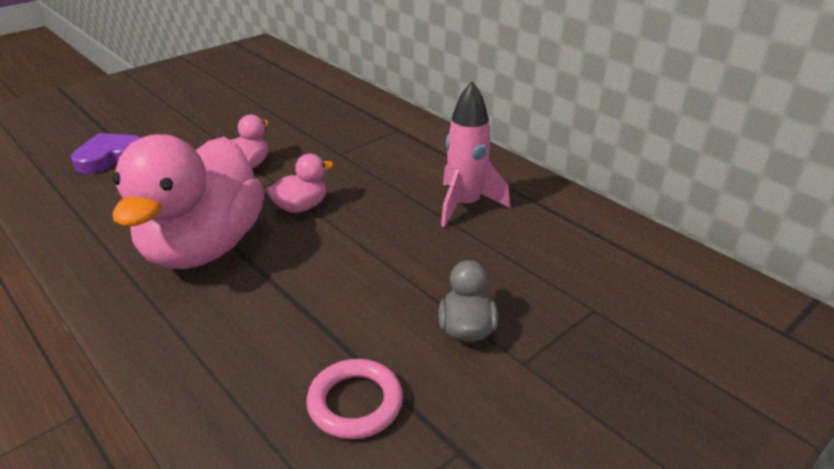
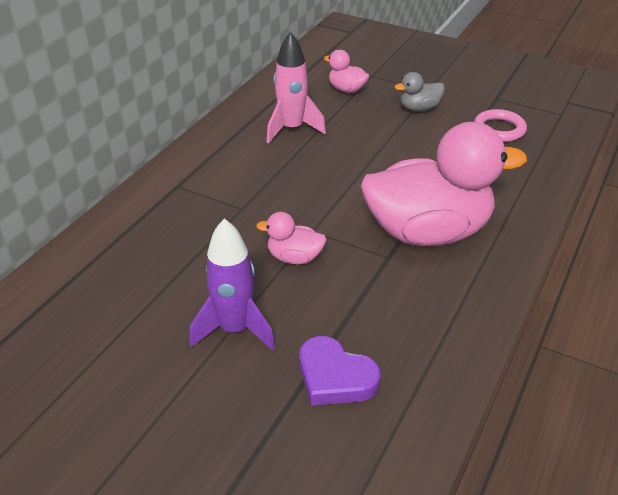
camera: 110 degrees left, 5 degrees up
pink duck [267,154,334,213] -> pink duck moved to [324,50,370,93]
none -> purple rocket [189,219,275,351]

